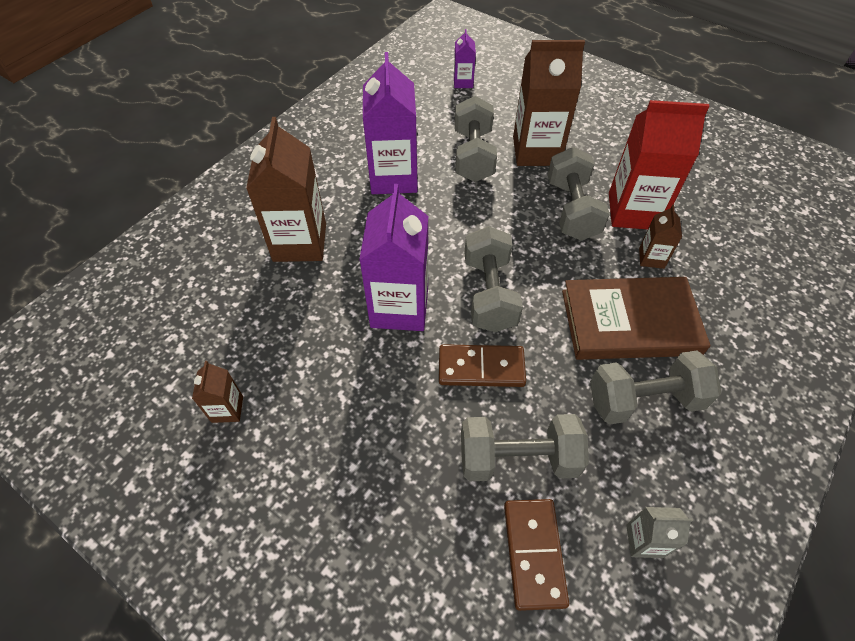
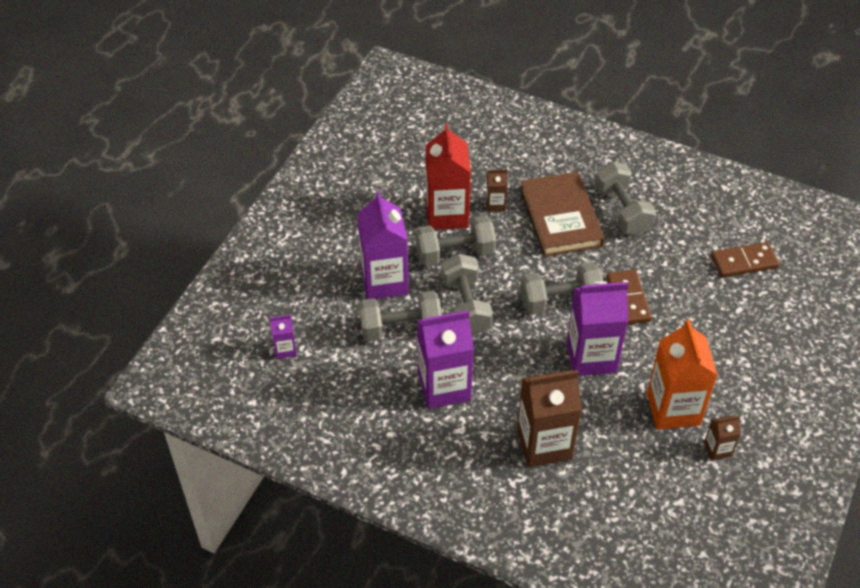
camera: 100 degrees left, 5 degrees down
grey dumbbell [461,414,589,481] -> grey dumbbell moved to [441,254,493,336]
brown carton [513,40,585,166] -> purple carton [358,191,409,299]
grey carton [626,507,693,558] -> none
none -> orange carton [647,319,718,430]

